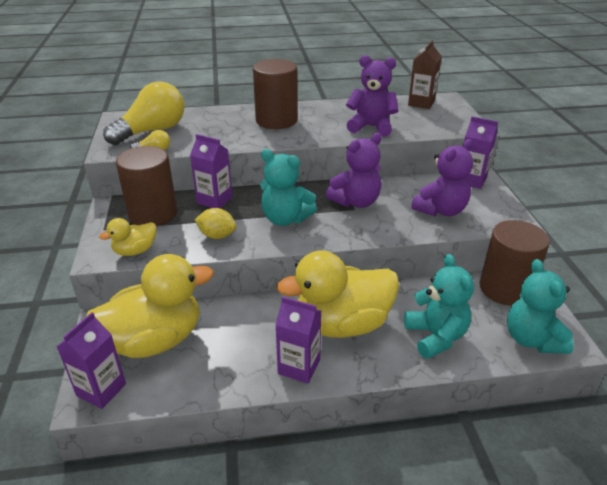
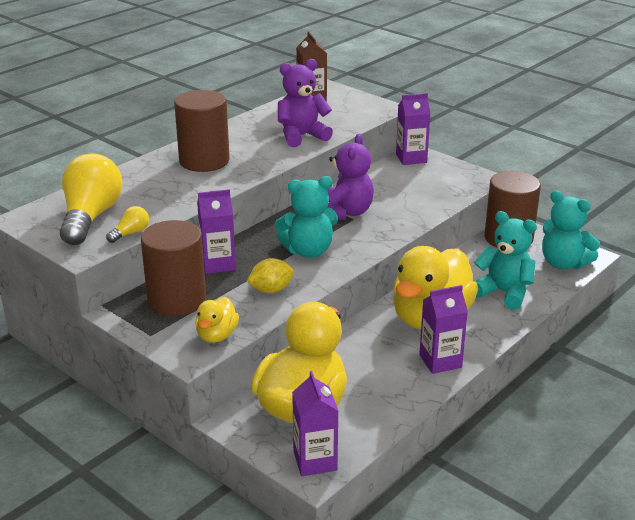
camera: 40 degrees left, 5 degrees down
purple teddy bear [411,139,473,216] -> none

